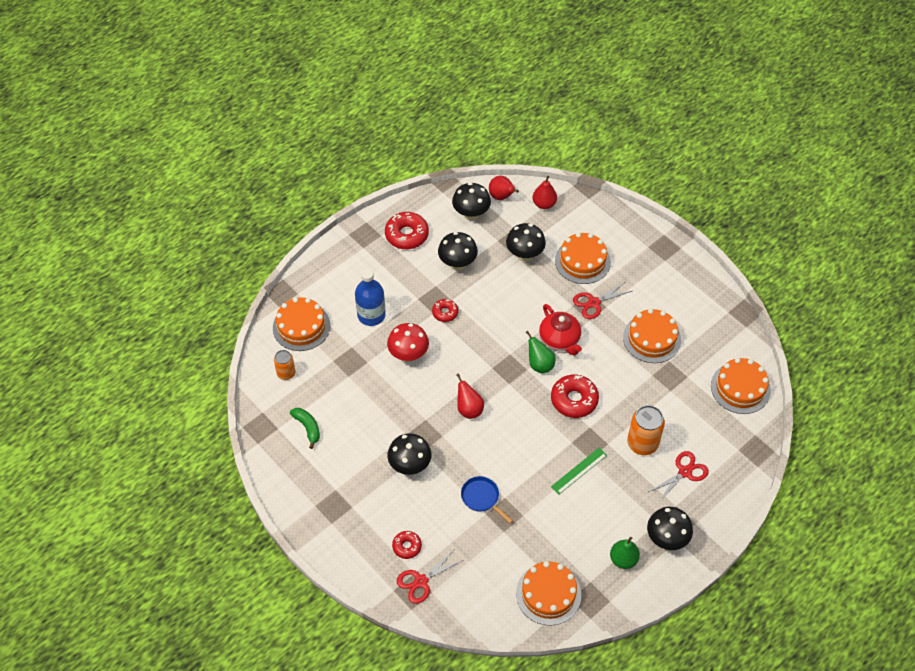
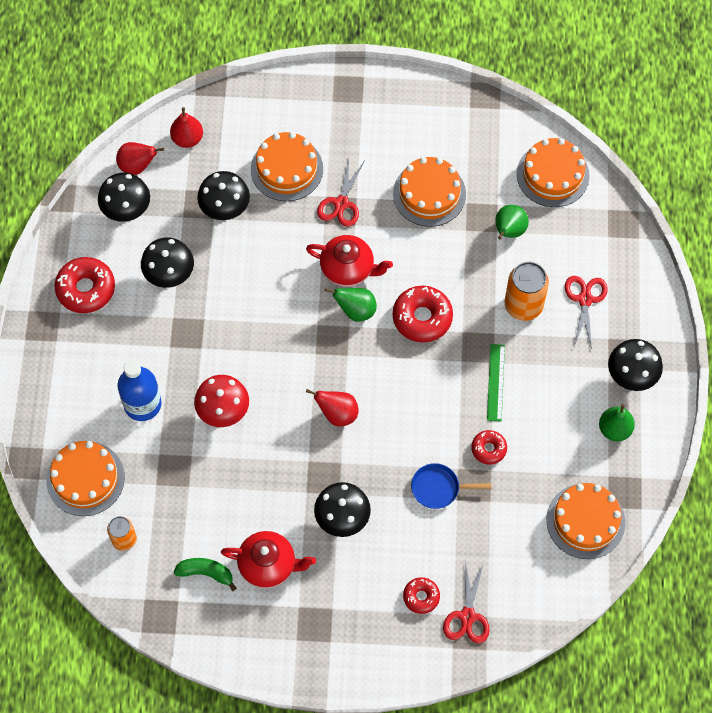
camera: 45 degrees left, 10 degrees up
red donut [432,299,458,322] -> red donut moved to [471,430,507,464]
none -> red teapot [221,531,316,588]
none -> green pear [495,205,529,239]

